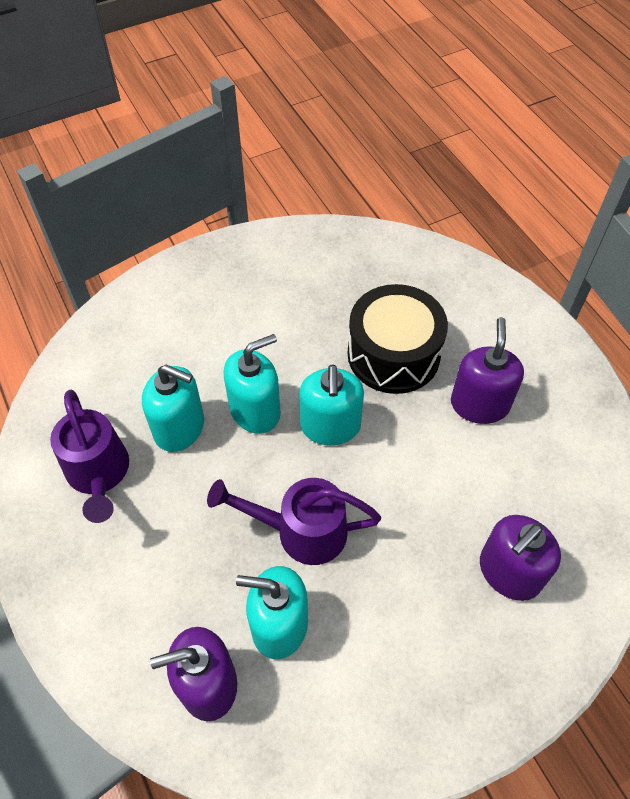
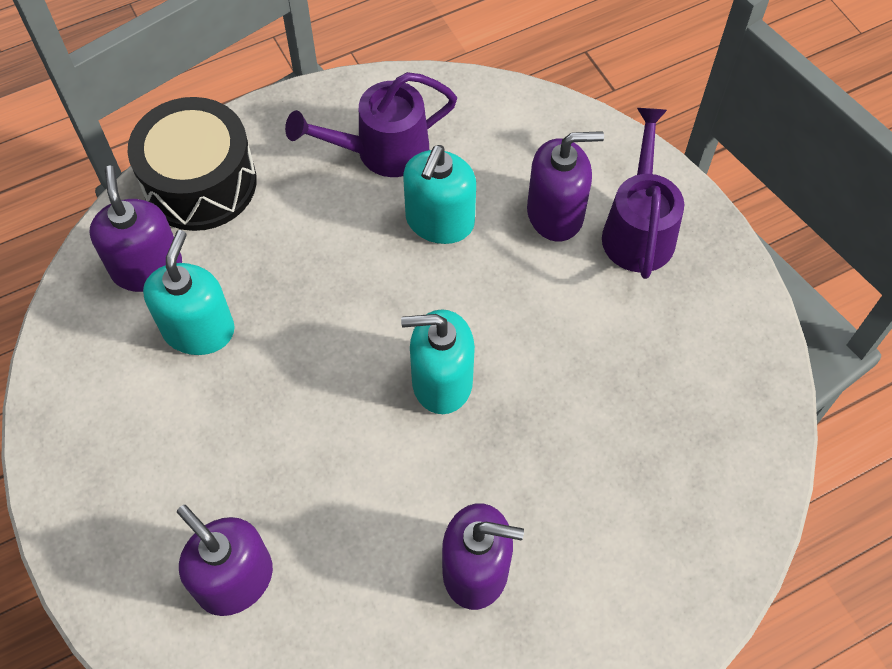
camera: 90 degrees right, 5 degrees up
purple watering can [207,478,381,565] -> purple watering can moved to [602,108,684,279]
turquoise soap dispenser [224,334,281,434] -> none
black drum [348,284,448,394] -> black drum moved to [128,97,257,231]
none -> purple soap dispenser [527,131,604,242]

